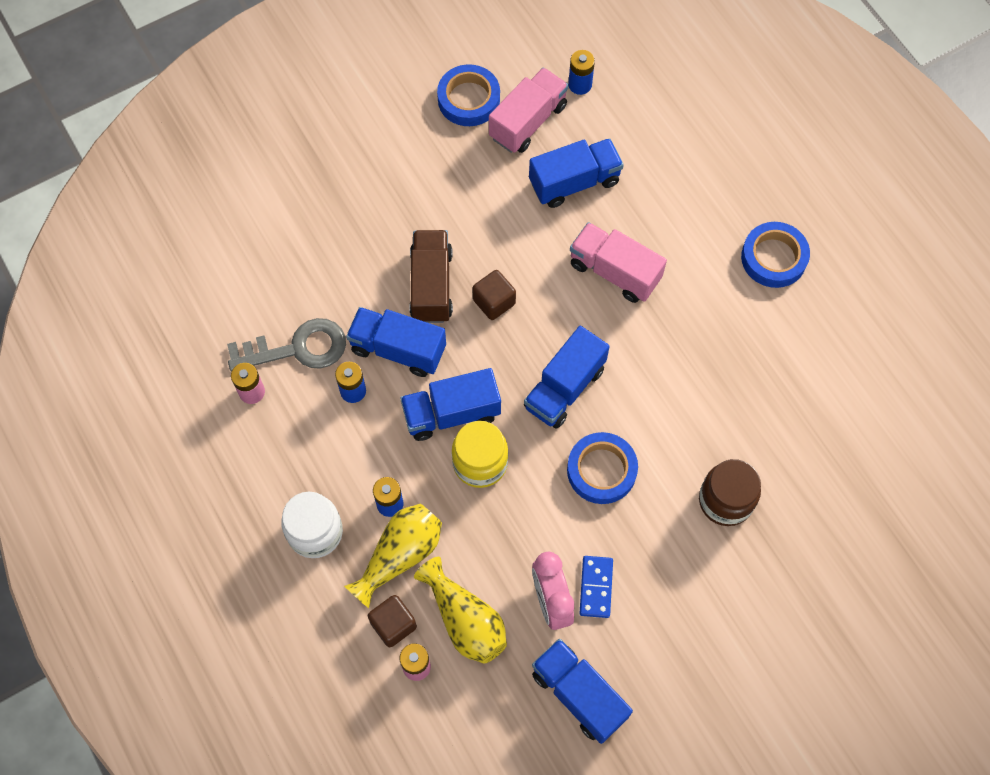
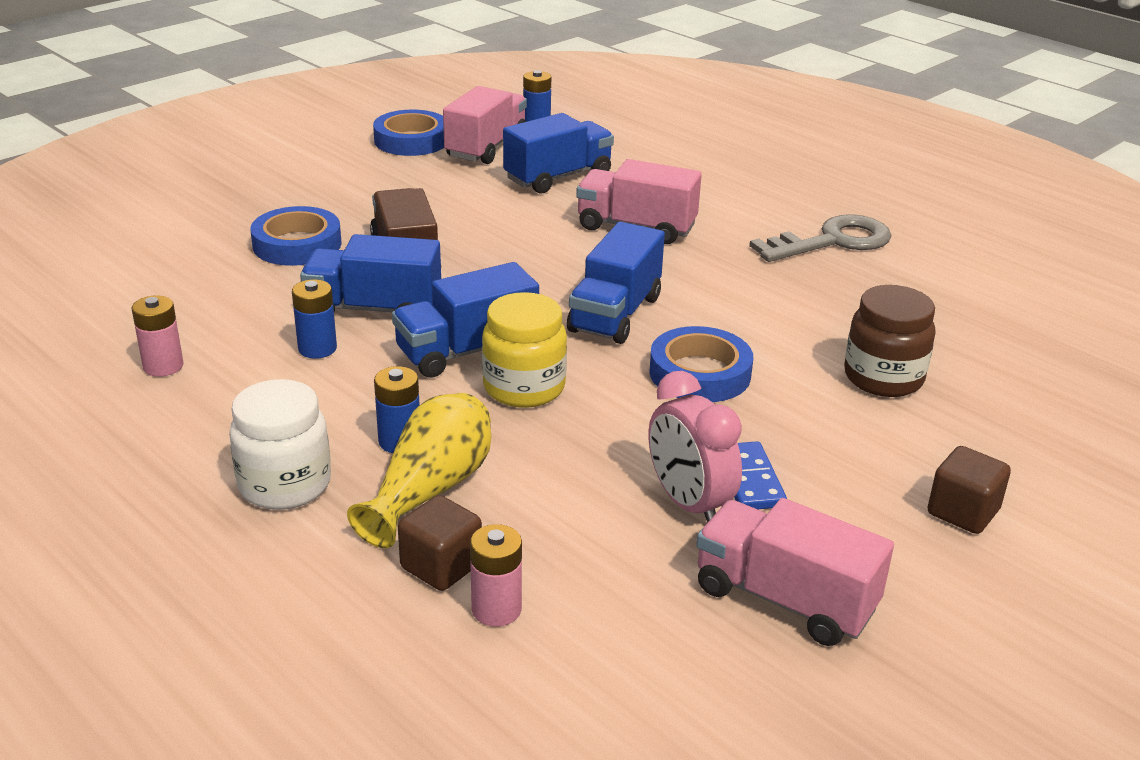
camera: 15 degrees left, 35 degrees down
grey key [227,318,346,371] -> grey key moved to [749,214,892,262]
yellow vase [414,557,507,664] -> none
brown cube [472,270,516,320] -> brown cube moved to [928,446,1011,534]
blue truck [532,639,633,744] -> pink truck [696,498,894,646]
blue tape [741,222,810,288] -> blue tape moved to [250,206,341,266]

